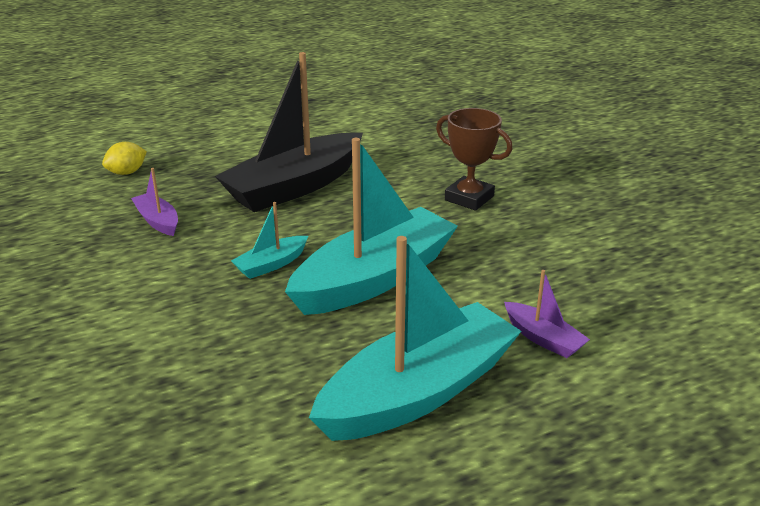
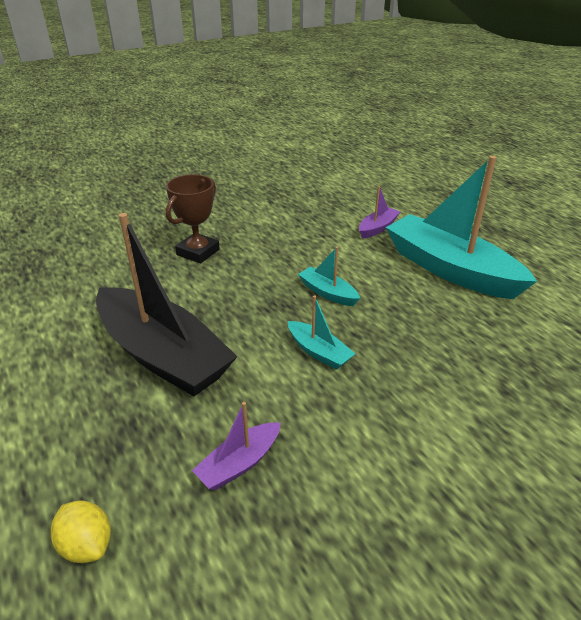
camera: 95 degrees left, 5 degrees up
turquoise boat [285,138,458,315] -> turquoise boat [298,246,360,306], size x0.44

